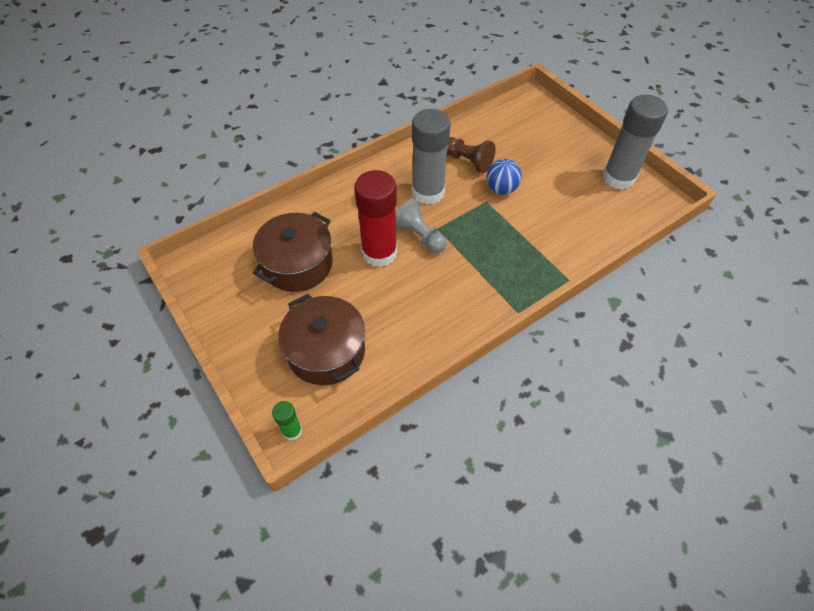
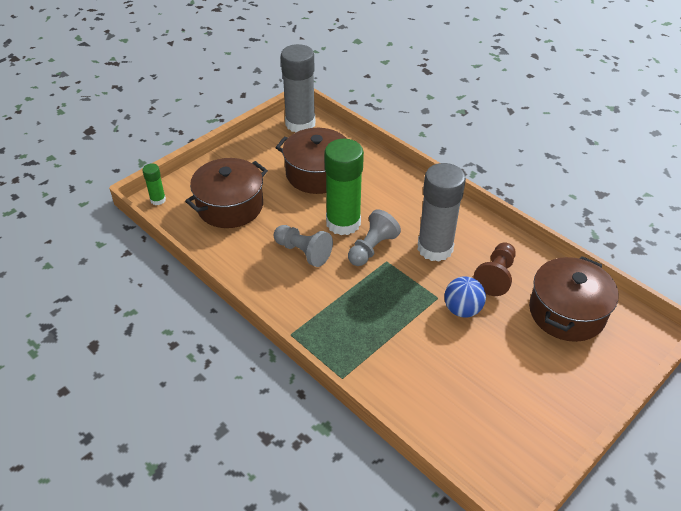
camera: 80 degrees right, 10 degrees down
red glue stick [354,170,397,267] -> green glue stick [324,139,364,235]
grey glue stick [603,95,668,190] -> grey glue stick moved to [281,44,315,132]
none -> grey pawn [274,225,333,267]
none -> brown pot [529,256,619,342]

